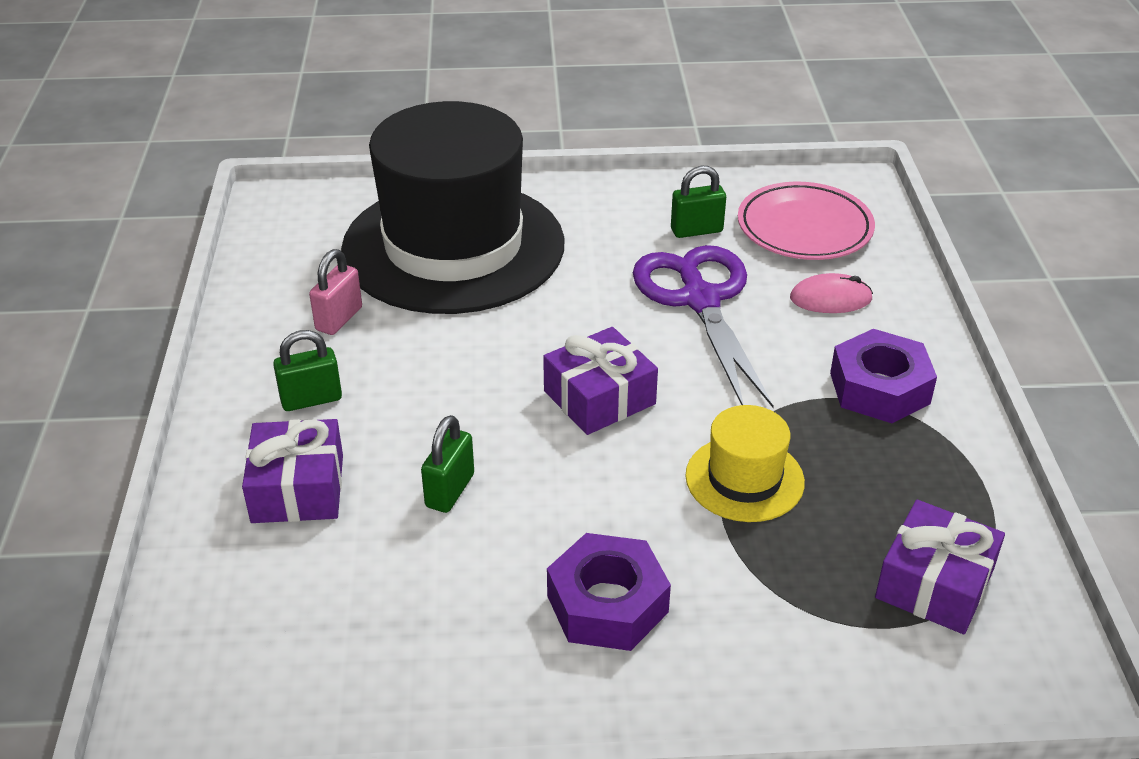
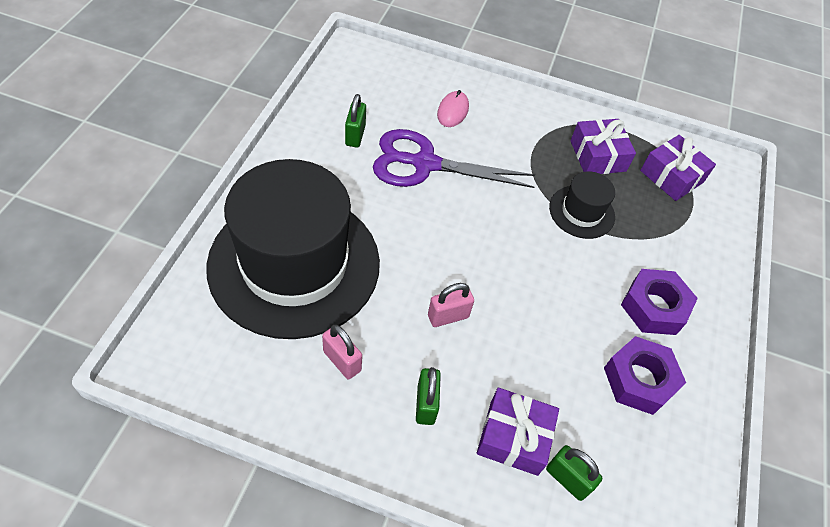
camera: 75 degrees left, 15 degrees up
green padlock [421,415,474,513] -> green padlock moved to [546,445,602,501]
purple gift [543,327,658,435] -> purple gift moved to [570,119,636,174]
yellow hat [685,405,805,522] -> black hat [549,171,615,239]
pink plate [738,182,875,260] -> none
purple nut [830,329,937,423] -> purple nut moved to [604,336,686,415]
none -> pink padlock [428,283,474,327]

